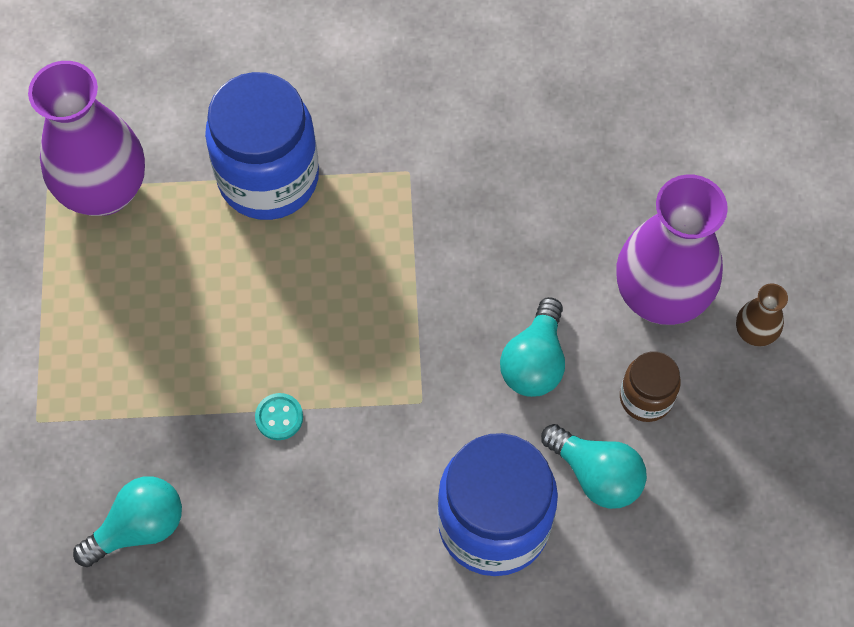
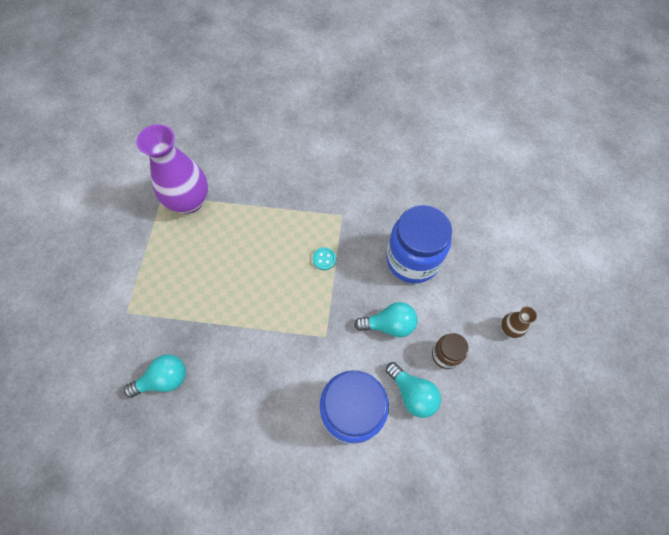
camera: 10 degrees right, 0 degrees up
blue jar [205,72,319,220] -> blue jar moved to [386,205,452,283]
turquoise button [255,393,303,440] -> turquoise button moved to [313,247,336,270]
turquoise light bulb [500,297,565,397] -> turquoise light bulb turned 120 degrees counterclockwise [354,302,417,338]
purple vase [616,174,728,325] -> none

